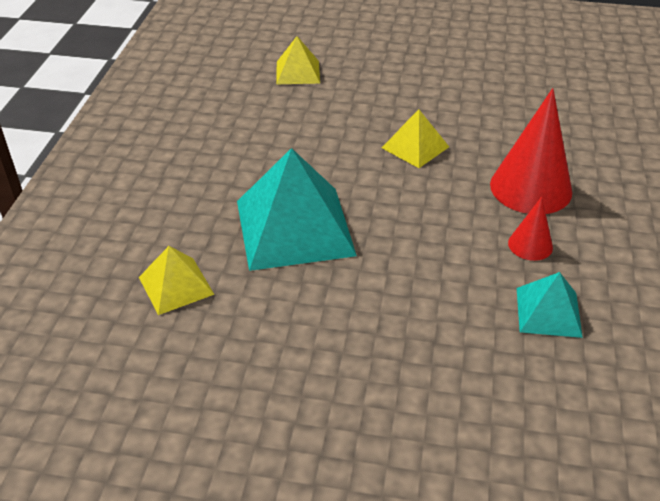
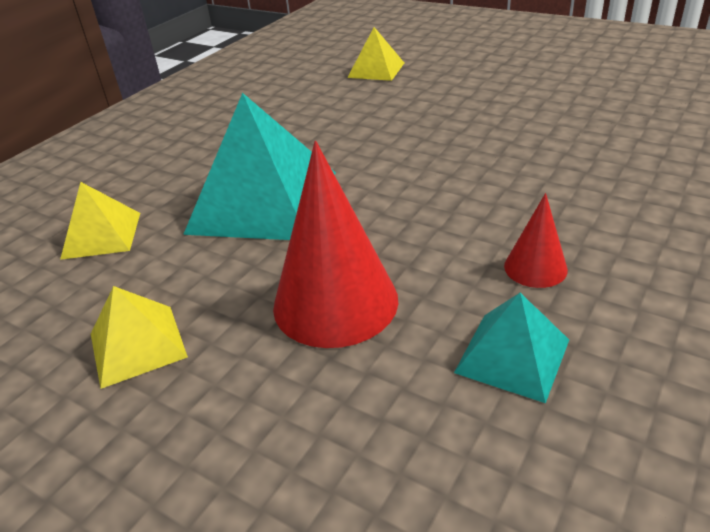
camera: 25 degrees right, 5 degrees down
yellow pyramid [382,109,449,168] -> yellow pyramid moved to [91,286,188,389]
red cone [490,88,572,214] -> red cone moved to [273,141,398,348]

